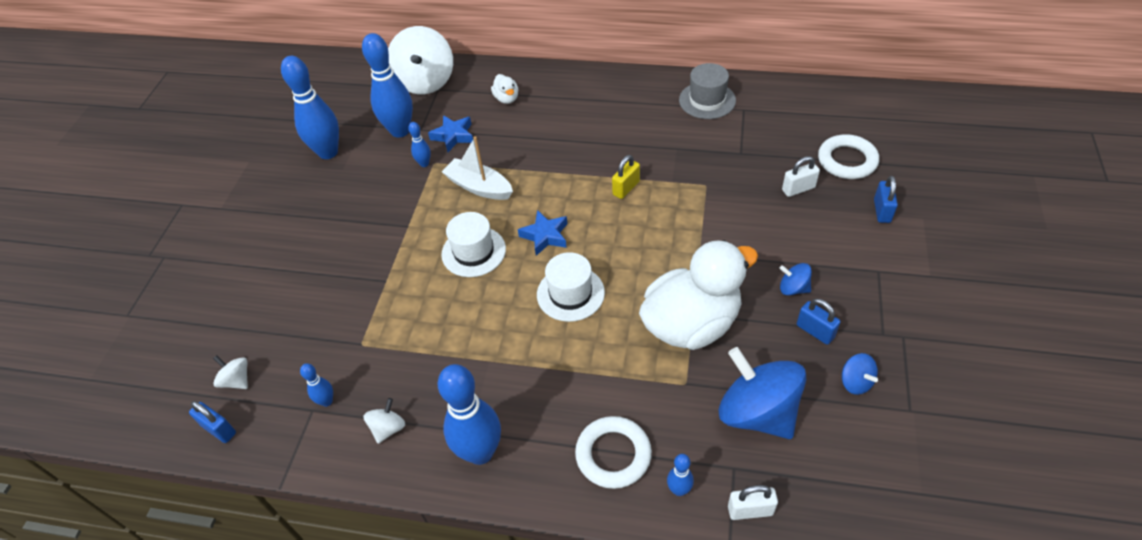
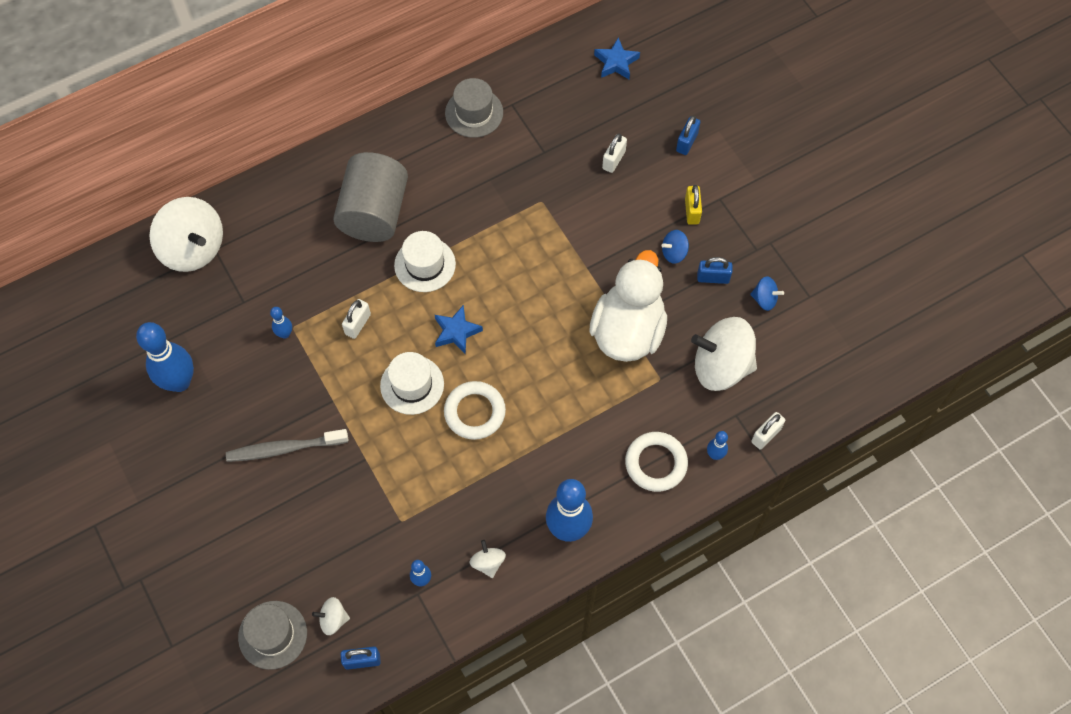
camera: 45 degrees left, 15 degrees up
blue bowling pin [362,33,413,138] -> none
blue star [428,115,473,152] -> blue star moved to [594,37,640,79]
white boat [442,136,513,200] -> white padlock [342,299,371,339]
white duck [491,74,518,104] -> none
white hat [537,252,605,322] -> white hat moved to [394,231,456,292]
yellow padlock [612,155,640,199] -> yellow padlock moved to [685,185,702,225]
blue spinning top [719,347,806,439] -> white spinning top [691,317,757,391]
white ring [818,134,879,179] -> white ring moved to [444,381,506,440]
blue padlock [874,176,898,223] -> blue padlock turned 60 degrees clockwise [676,116,700,155]
none -> grey toothbrush [226,429,348,462]
none -> grey hat [238,601,307,670]
none -> grey cylinder [333,152,408,242]

